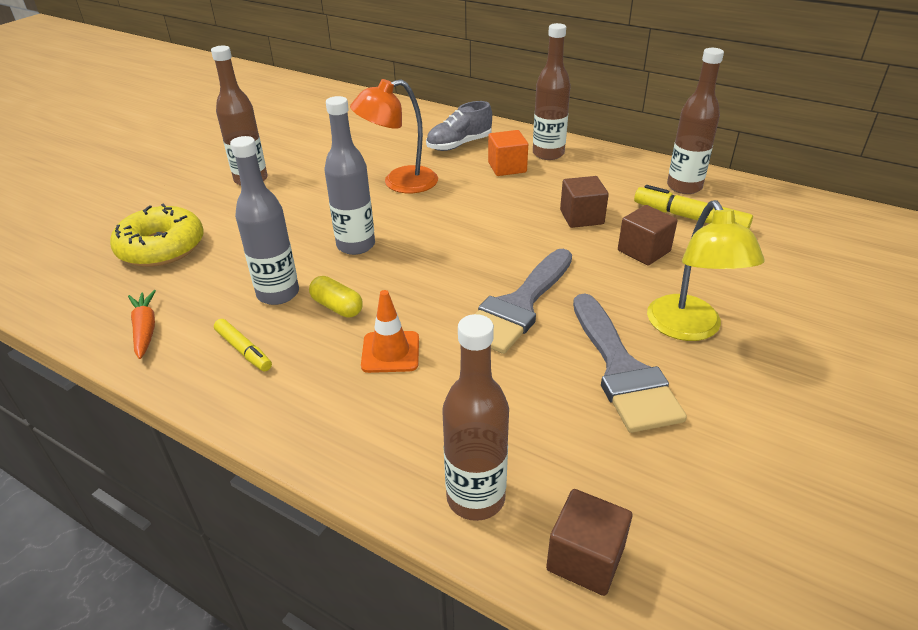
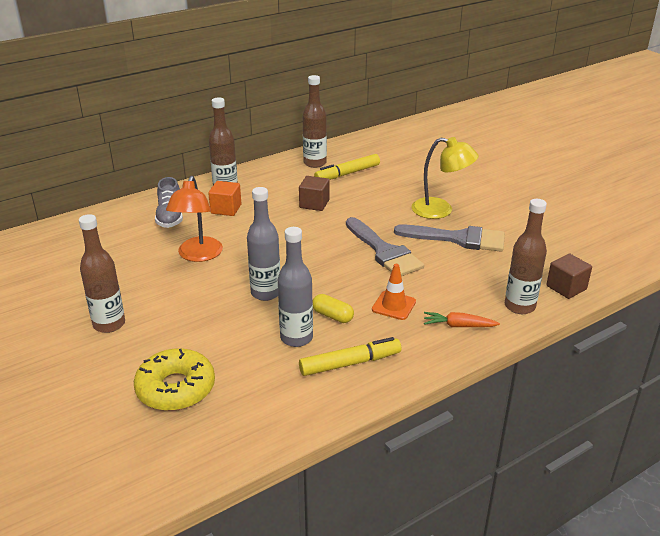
camera: 65 degrees left, 5 degrees down
orange carrot [128,290,156,359] -> orange carrot moved to [424,312,500,327]
yellow marker [214,319,272,371] -> yellow marker [299,337,401,376], size x1.61
yellow capsule [309,276,363,318] -> yellow capsule turned 60 degrees clockwise [313,294,354,323]
brown cube [618,205,678,265] -> none

